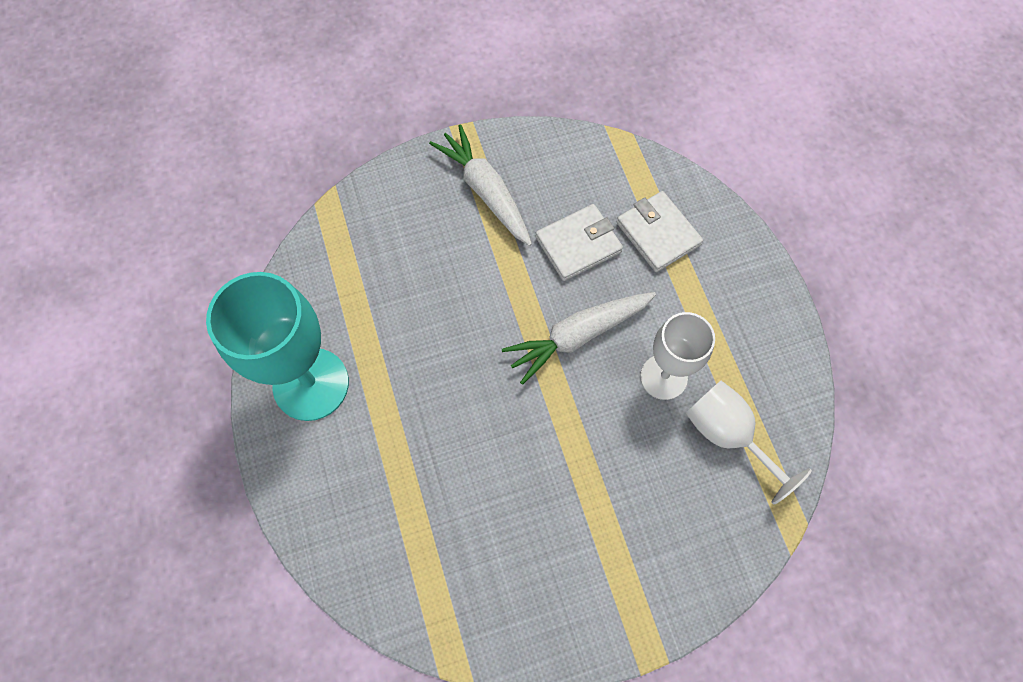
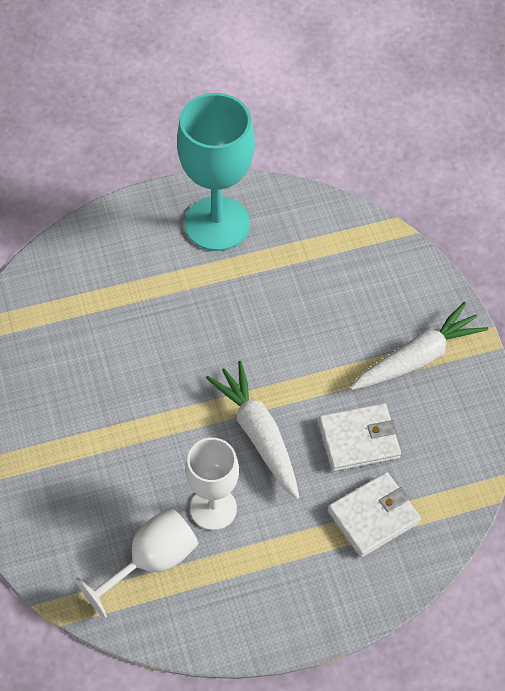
camera: 90 degrees right, 10 degrees down
white wallet [535,204,623,281] -> white wallet turned 75 degrees counterclockwise [318,403,401,472]

